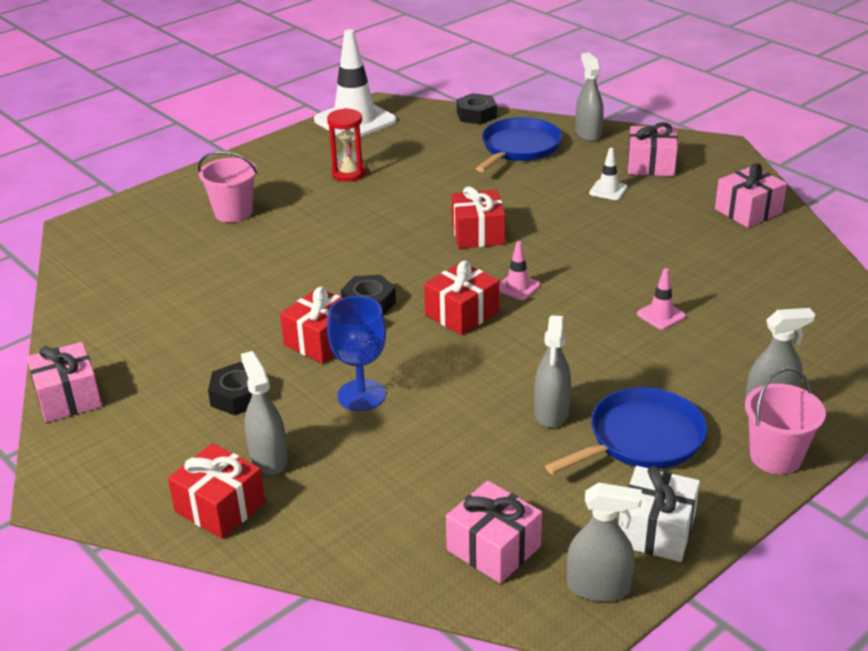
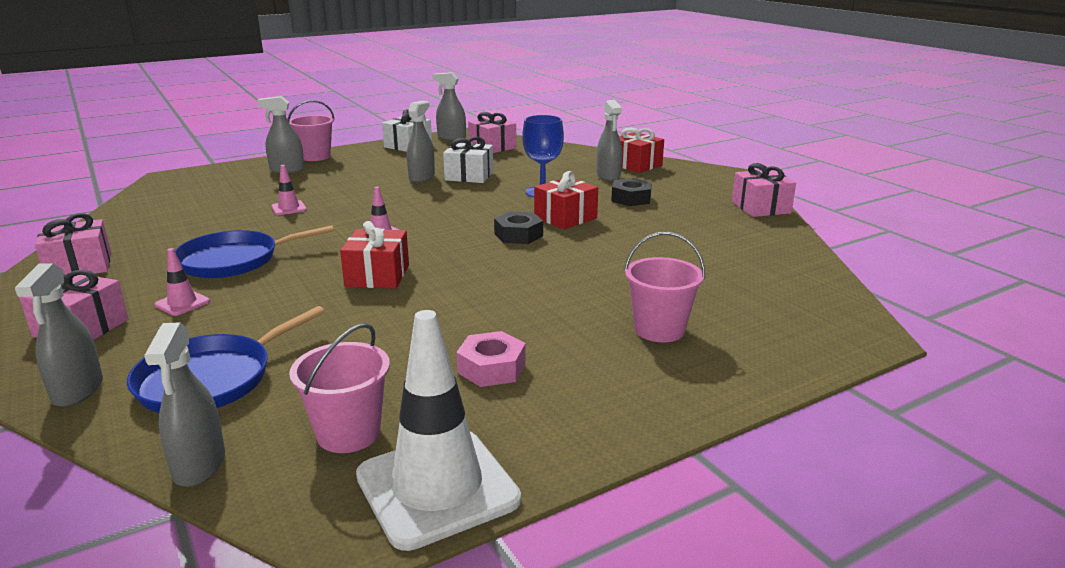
camera: 170 degrees left, 10 degrees down
red hourglass [327,108,366,182] -> pink nut [456,331,526,387]
red gift [424,261,499,335] -> none
black nut [457,93,497,124] -> grey spray bottle [144,322,225,487]
blue pan [545,387,707,474] -> blue pan moved to [175,225,334,278]
white traffic cone [589,148,627,200] -> pink traffic cone [155,248,210,316]
none -> pink bucket [289,323,390,453]
none -> white gift [443,137,493,183]

